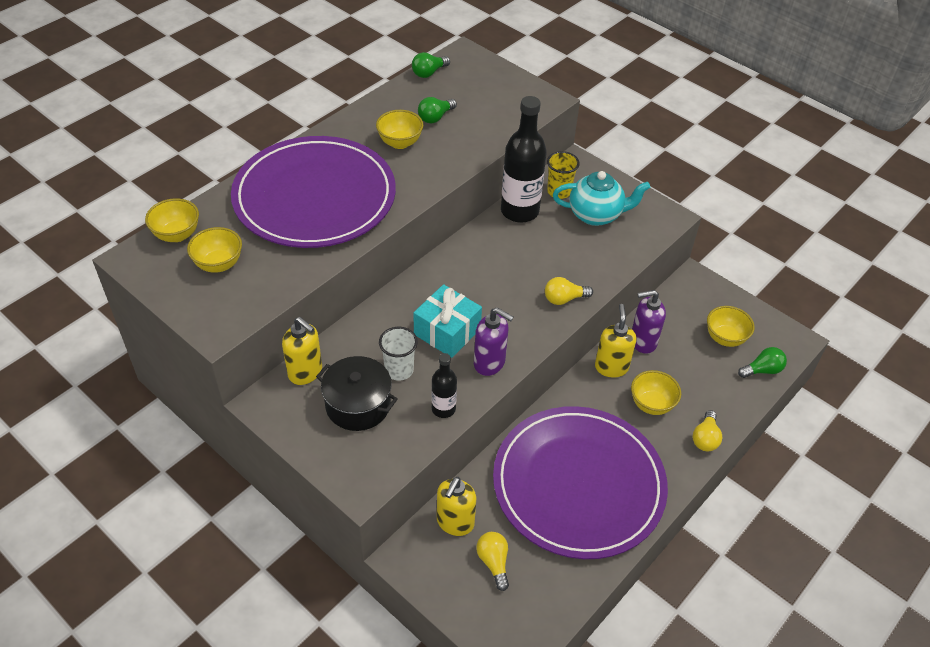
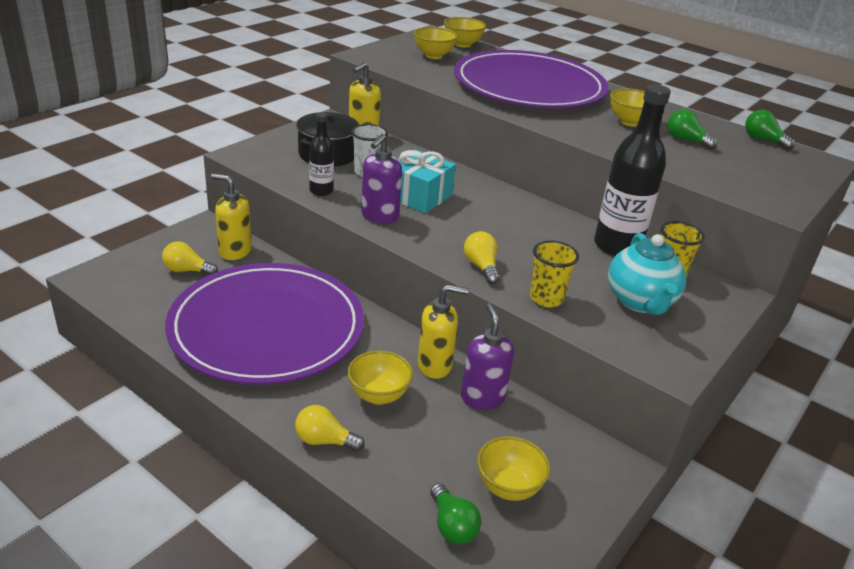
camera: 85 degrees right, 15 degrees down
yellow light bulb [476,532,509,591] -> yellow light bulb turned 150 degrees counterclockwise [162,242,218,275]
none -> yellow cup [530,241,579,307]

